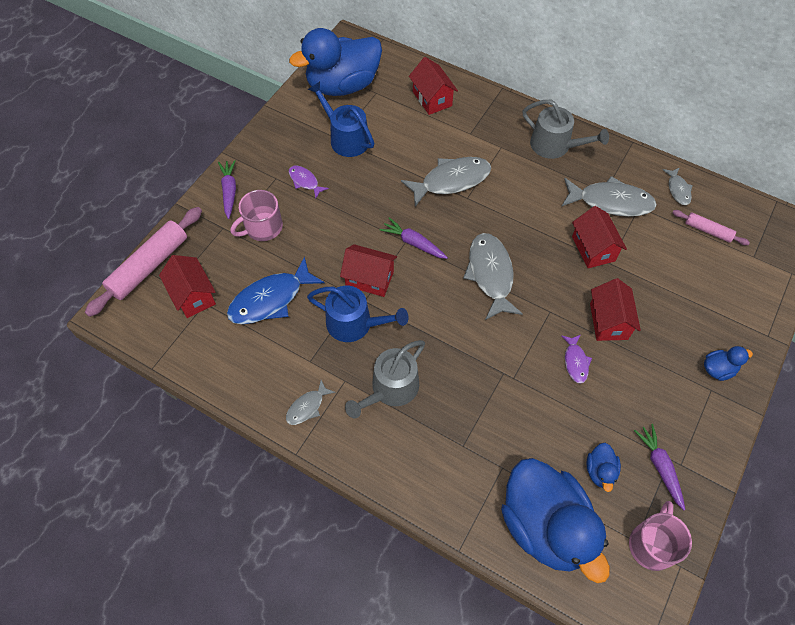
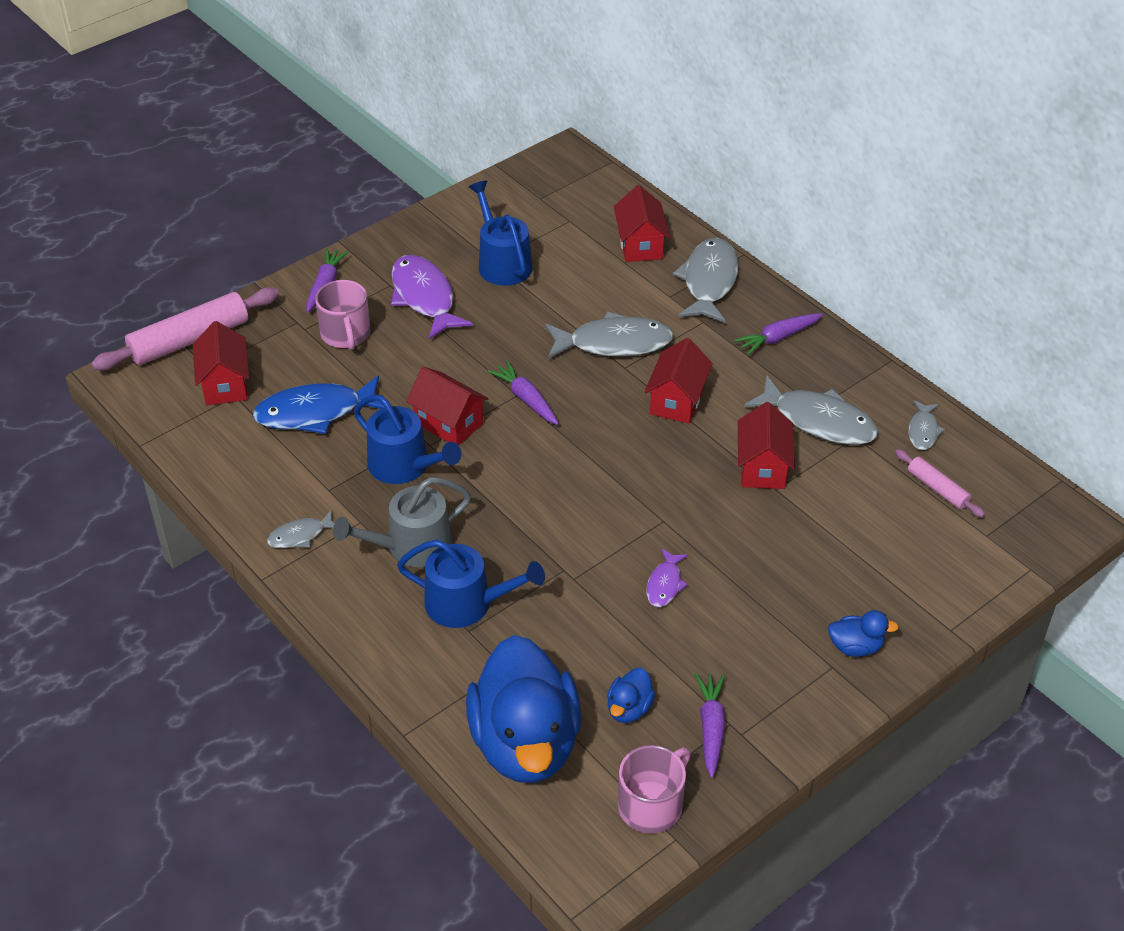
camera: 20 degrees right, 15 degrees down
pink mug [231,190,283,241] -> pink mug turned 90 degrees counterclockwise [315,280,371,350]
blue duck [289,28,382,96] -> none
purple fish [289,166,329,198] -> purple fish [391,255,473,340], size x1.93
grey fish [463,233,523,320] -> grey fish moved to [673,238,739,323]
grey watering can [523,100,609,159] -> purple carrot [734,313,823,355]
red house [590,278,641,341] -> red house moved to [644,338,713,423]
none -> blue watering can [397,540,545,628]

